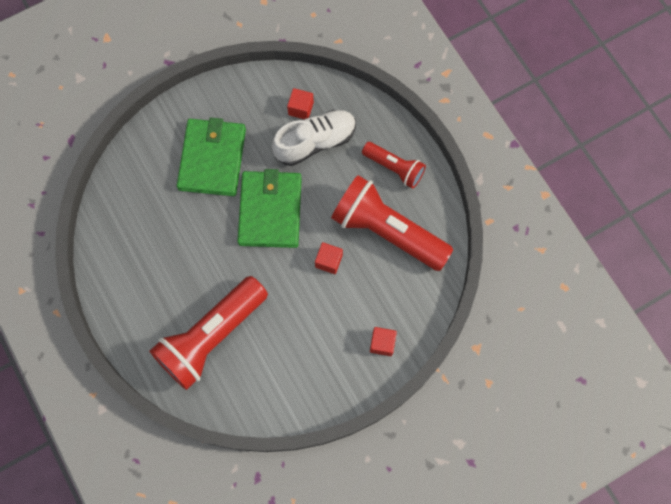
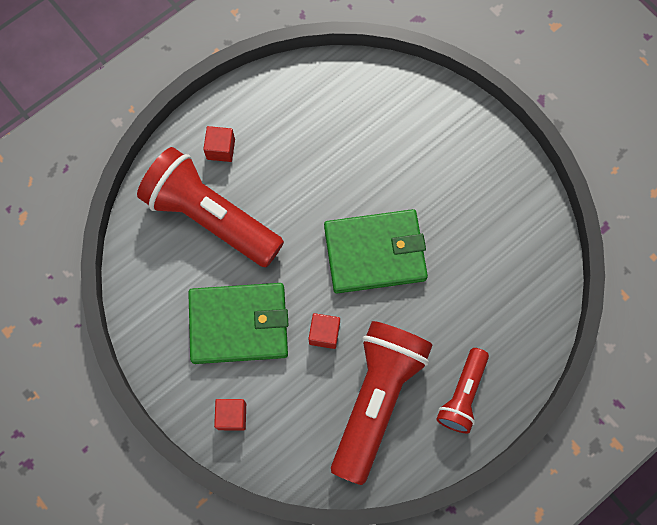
camera: 80 degrees right, 0 degrees up
green wallet [177,118,246,196] -> green wallet moved to [188,283,289,364]
white shoe [272,110,356,166] -> none
red cube [287,88,314,119] -> red cube moved to [203,126,235,162]

